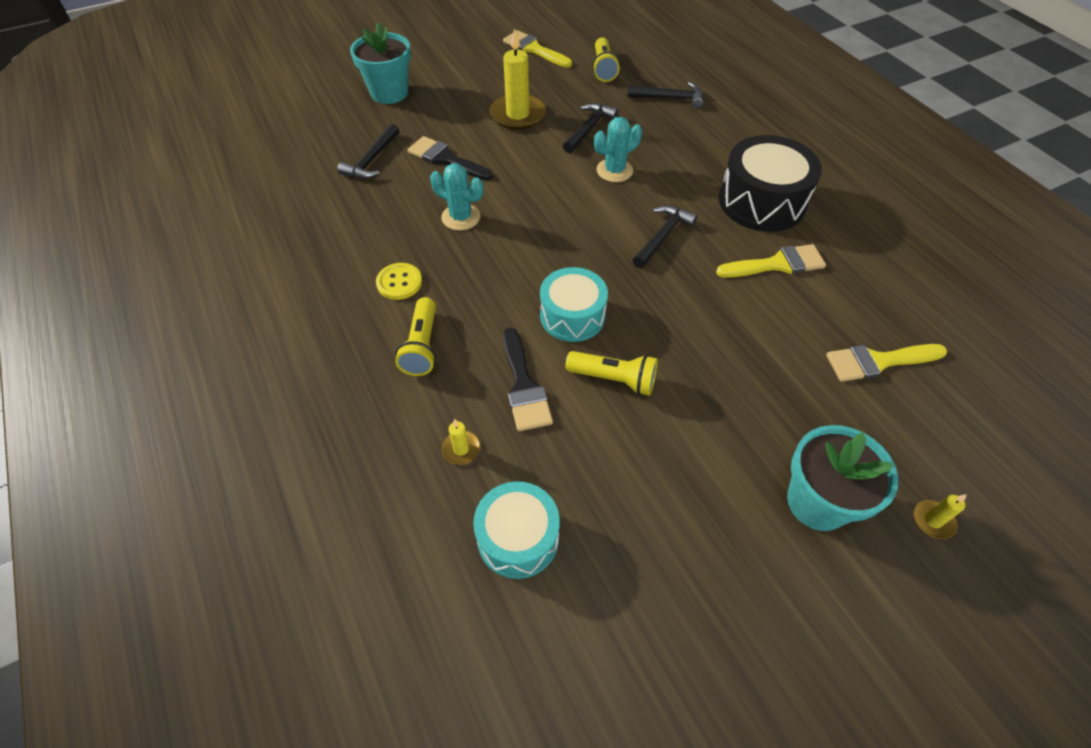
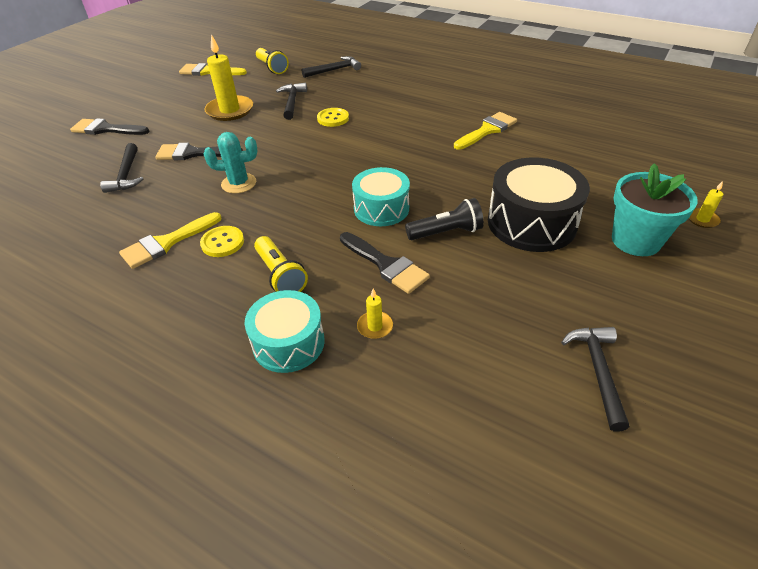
camera: 30 degrees left, 10 degrees down
turquoise flower pot [350,22,411,104] -> black brush [70,118,150,135]
turquoise drum [473,481,560,579] -> turquoise drum moved to [245,290,325,373]
yellow flashlight [566,351,657,396] -> black flashlight [405,198,484,240]
turquoise cactus [594,117,642,182] -> yellow button [317,108,349,127]
black hammer [633,205,698,268] -> black hammer moved to [561,327,629,432]
black drum [719,135,822,232] -> black drum moved to [488,158,590,252]
yellow brush [826,344,947,382] -> yellow brush moved to [119,212,221,269]

